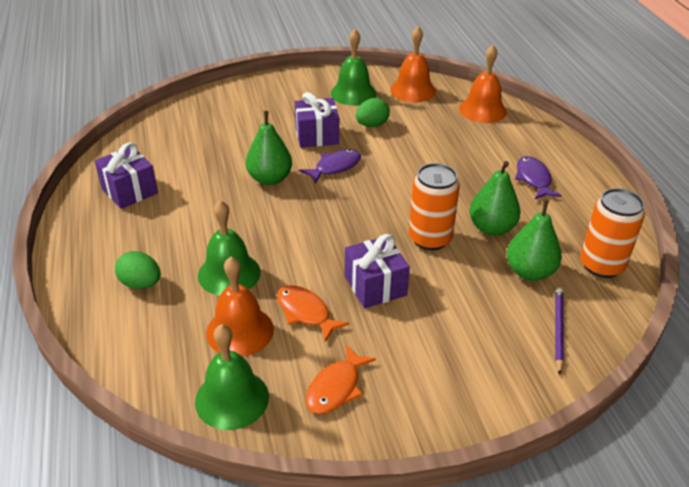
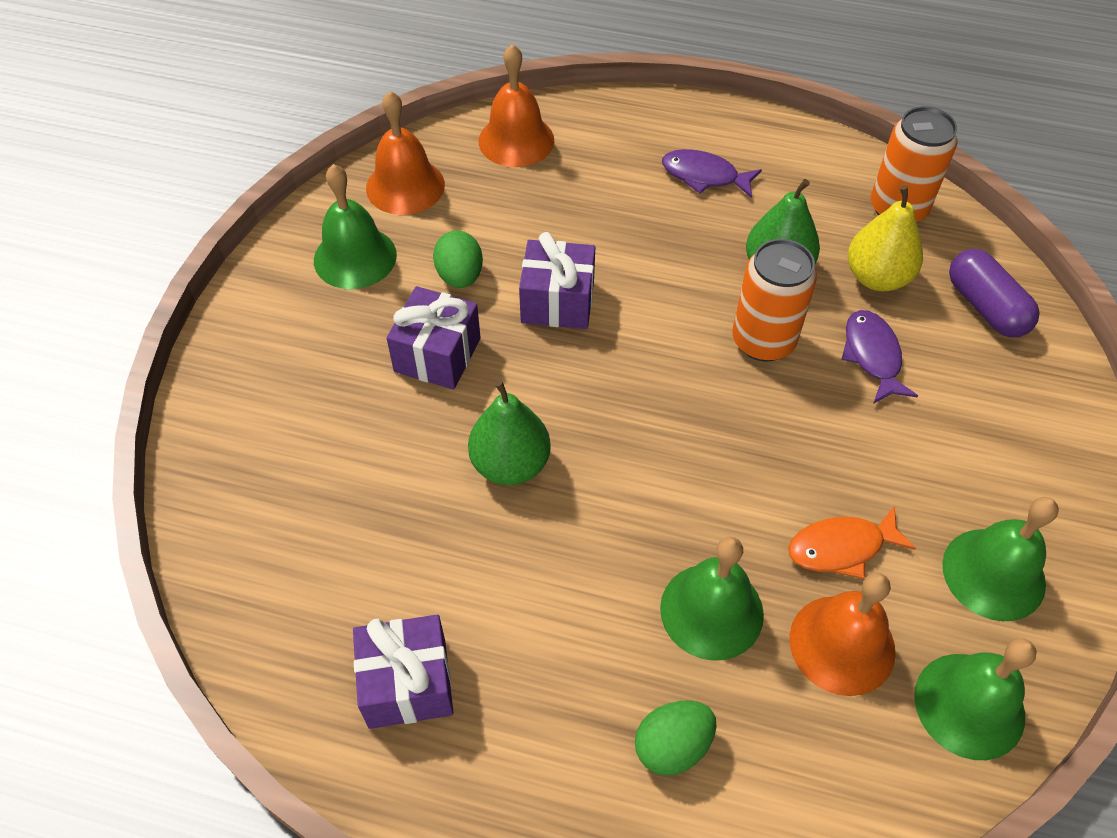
camera: 60 degrees left, 15 degrees up
purple fish [299,149,361,184] -> purple fish moved to [841,310,918,404]
orange fish [305,345,376,414] -> green bell [942,497,1059,621]
purple gift [345,234,410,308] -> purple gift moved to [519,232,595,329]
green pear [507,200,562,281] -> yellow pear [848,185,923,291]
purple pencil [555,288,564,375] -> purple capsule [949,249,1039,337]

